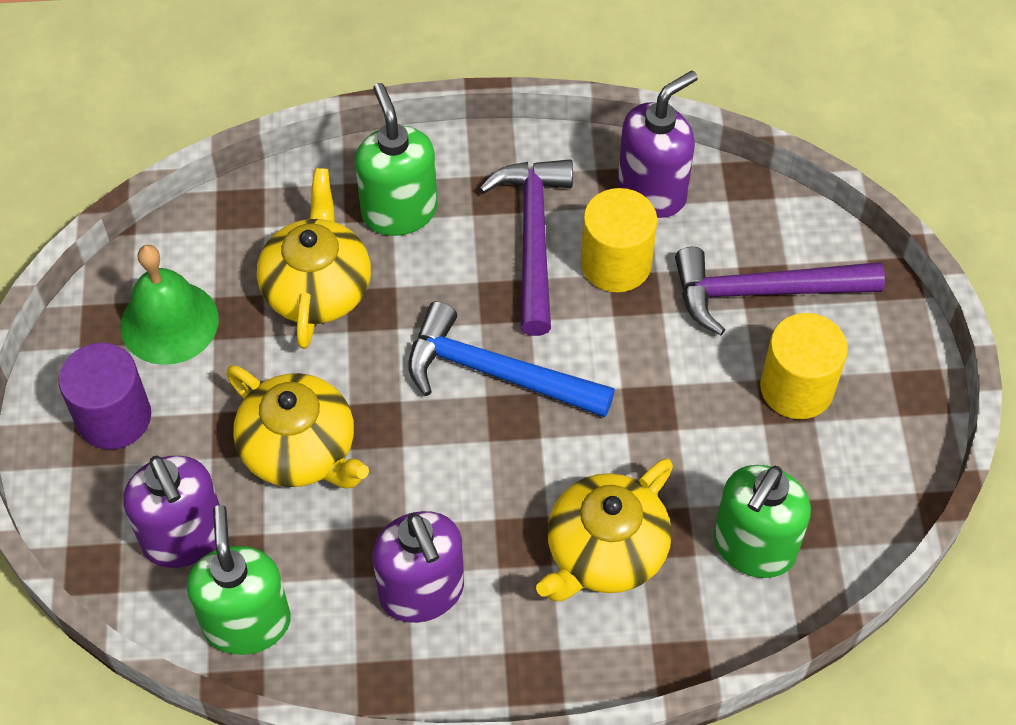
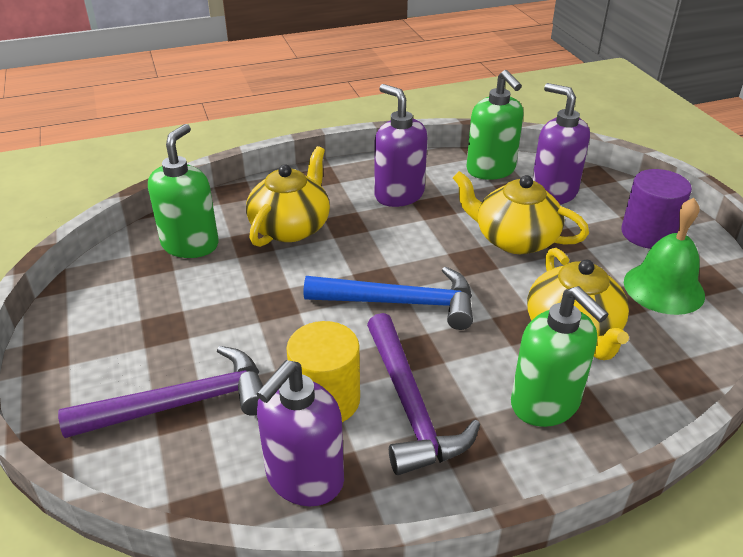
camera: 165 degrees right, 20 degrees down
yellow cylinder [760,313,848,419] -> none

